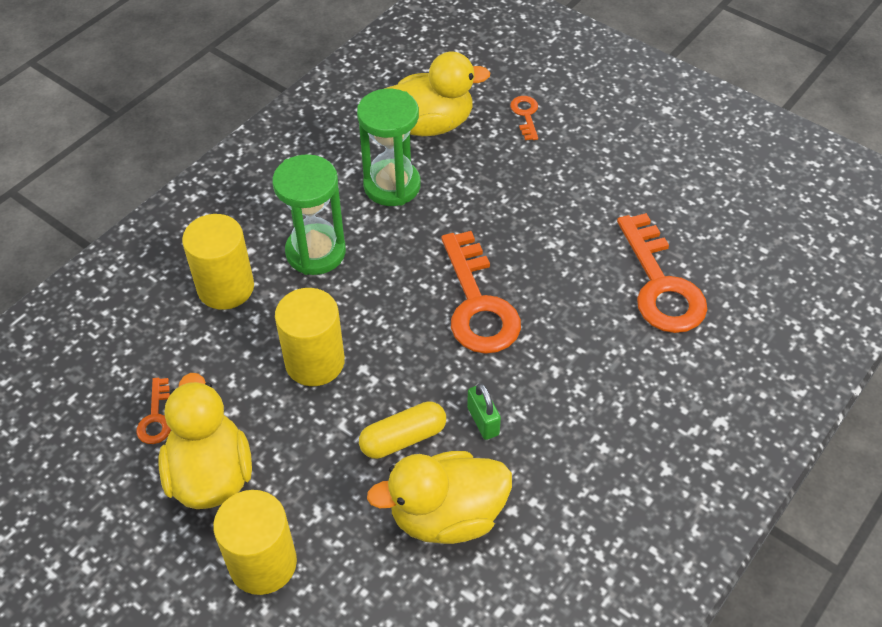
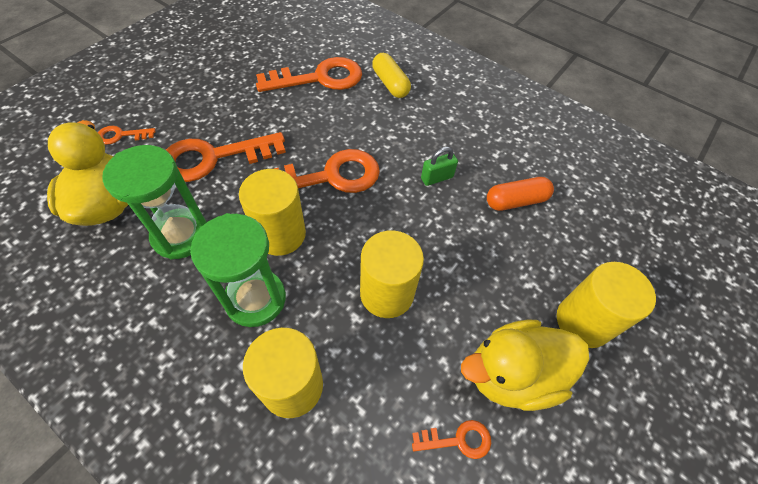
camera: 95 degrees left, 5 degrees up
yellow capsule [359,401,446,459] -> yellow capsule moved to [372,53,411,98]
yellow duck [367,451,512,544] -> orange capsule [487,177,554,211]
none -> orange key [166,132,286,182]
none -> yellow cylinder [239,169,306,256]

